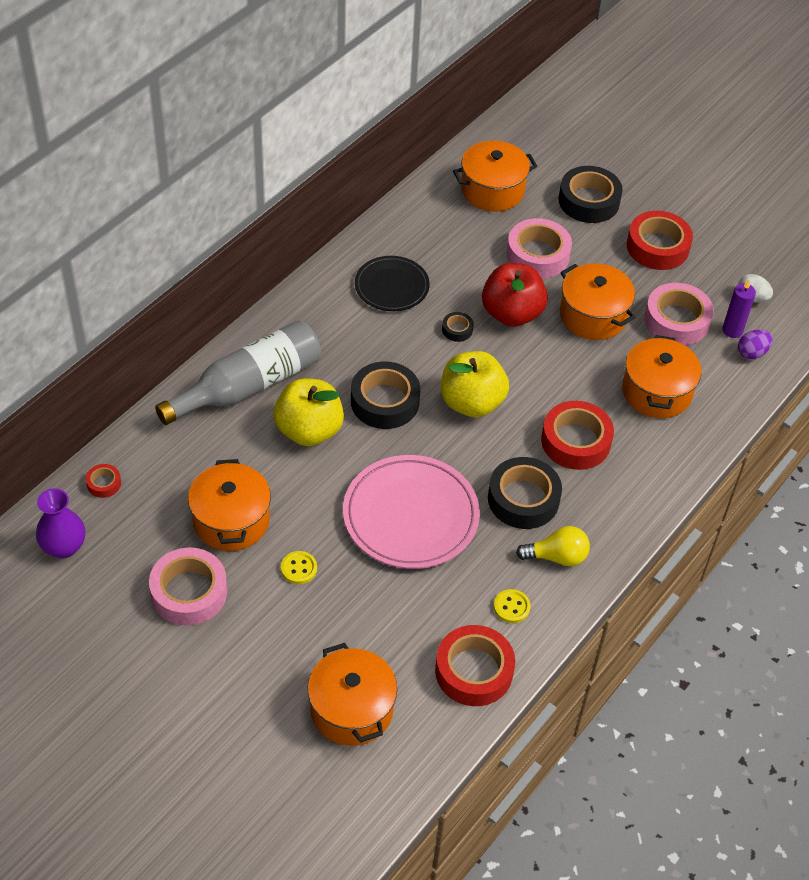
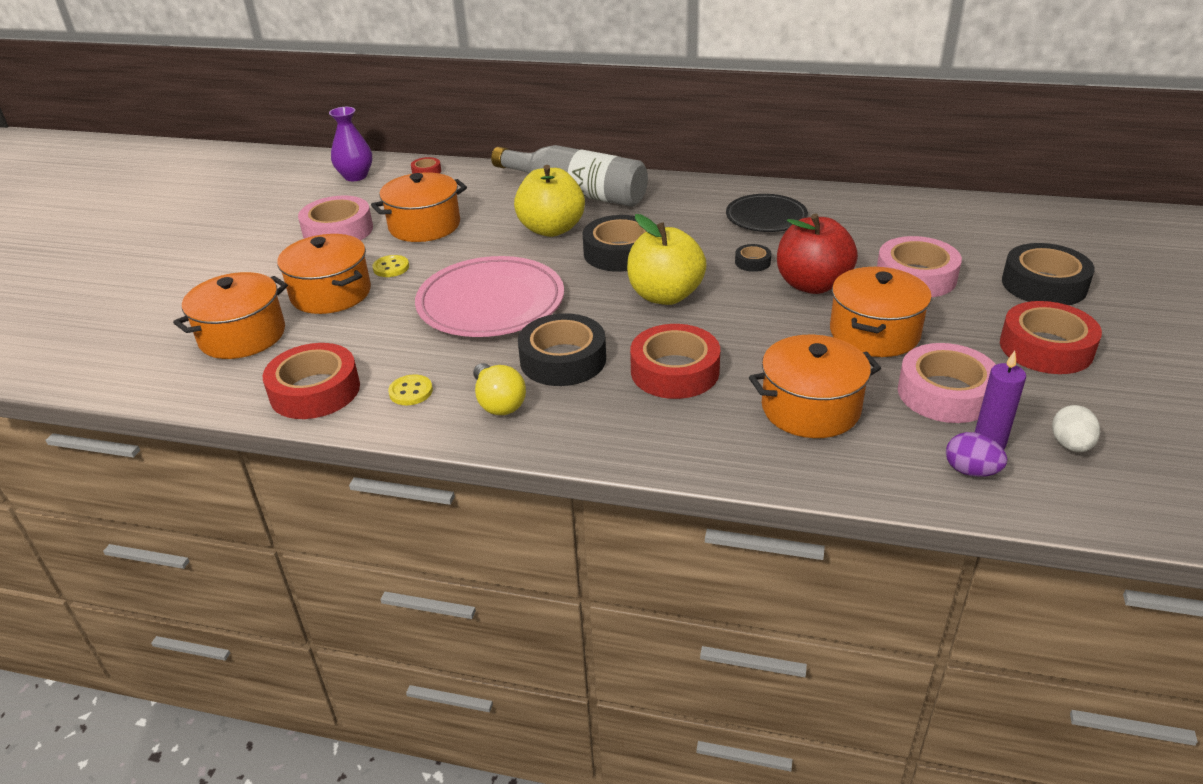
camera: 70 degrees right, 15 degrees down
orange pot [453,141,537,211] -> orange pot moved to [277,234,371,314]

